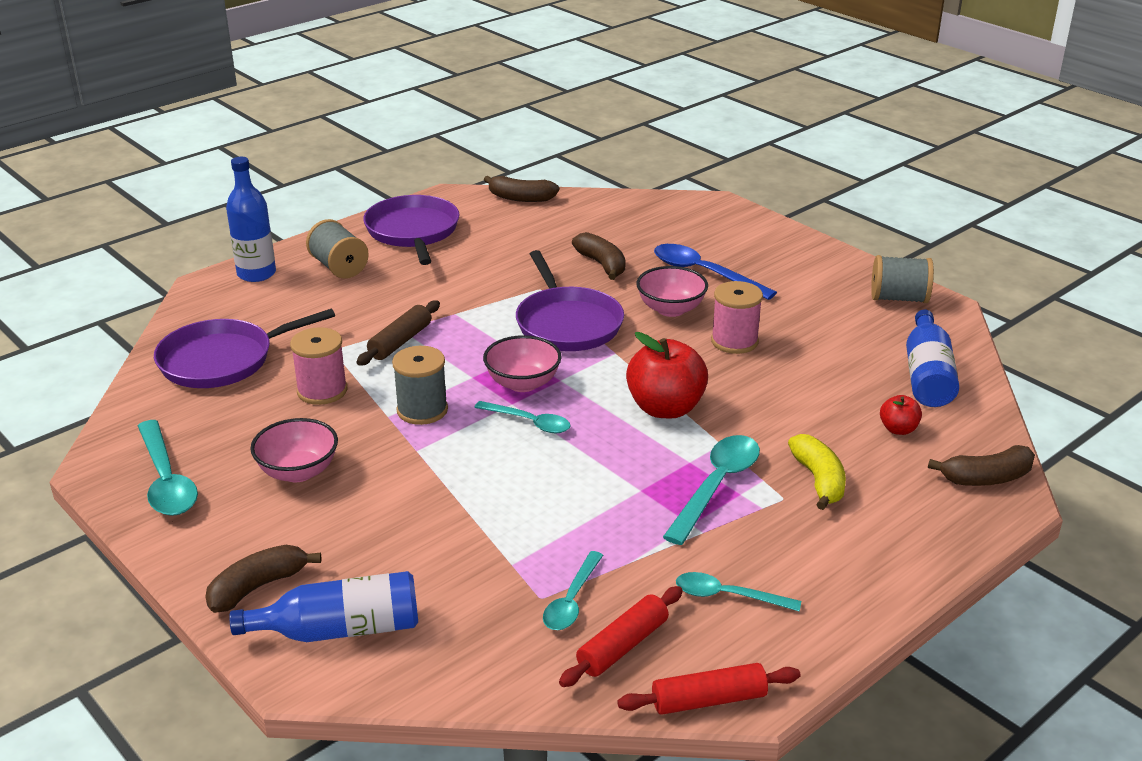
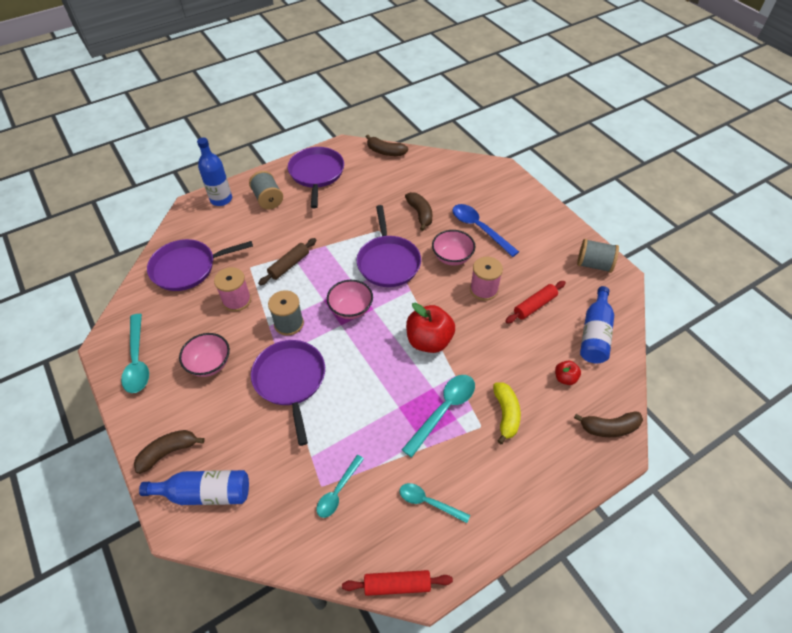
camera: 10 degrees right, 20 degrees up
turquoise spoon [474,401,571,433] -> none
red rolling pin [559,586,683,687] -> red rolling pin moved to [505,281,566,324]
none -> purple pan [251,340,325,446]

